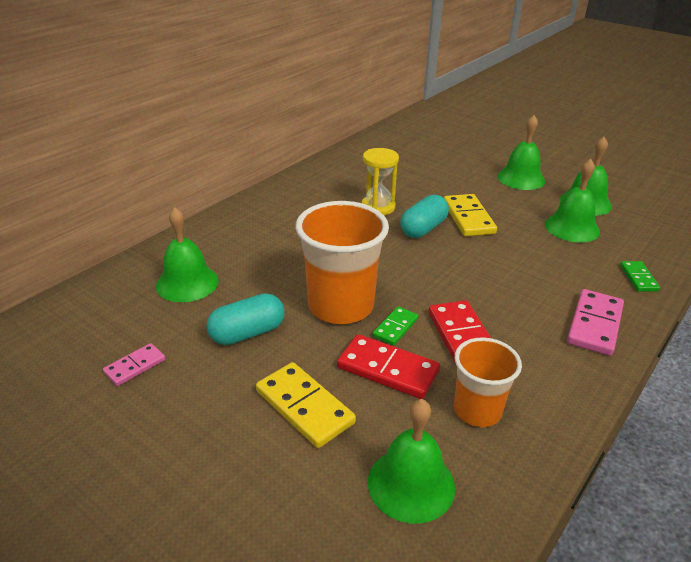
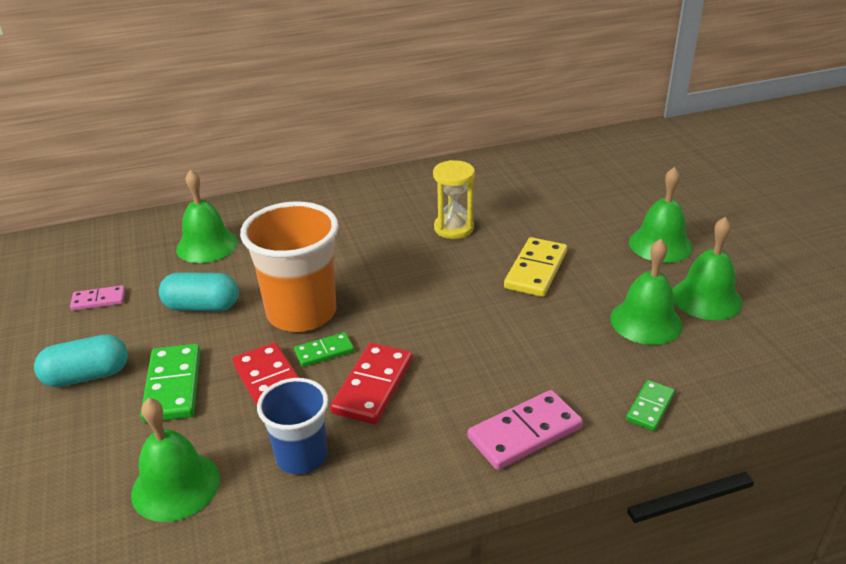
camera: 35 degrees right, 0 degrees up
yellow domino [256,362,356,448] -> green domino [140,344,201,423]
turquoise capsule [400,194,449,238] -> turquoise capsule moved to [34,335,128,387]
orange cup [454,337,522,427] -> blue cup [257,378,328,474]

